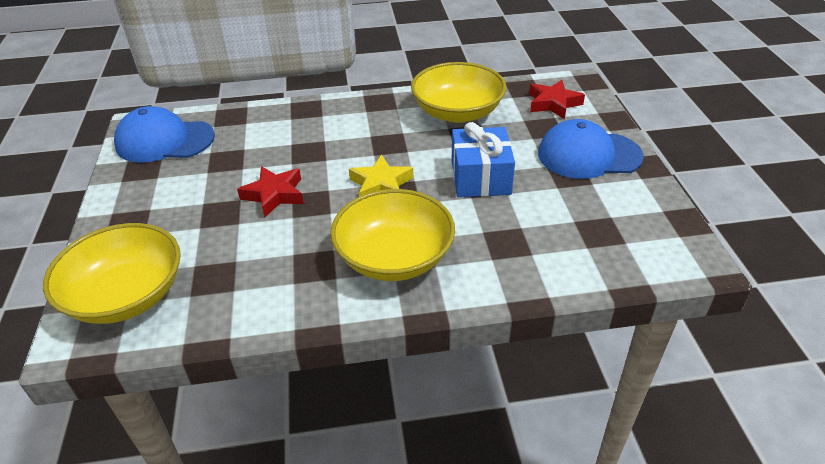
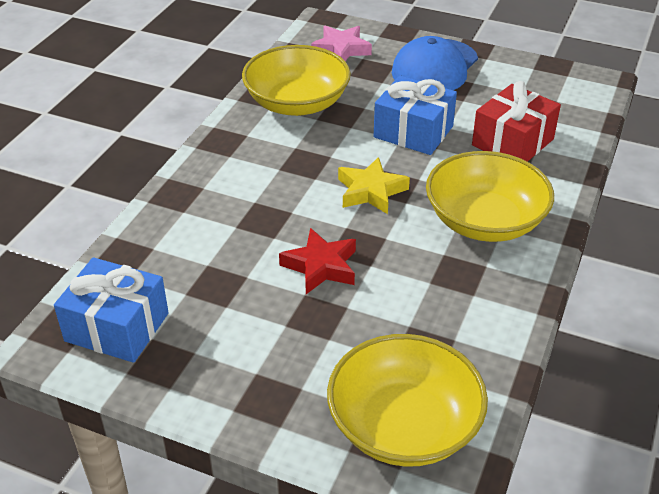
camera: 60 degrees left, 0 degrees up
blue cap [114,106,215,163] -> blue gift [54,257,169,363]
red star [529,80,585,119] -> pink star [311,25,372,61]
none -> red gift [472,81,561,162]

